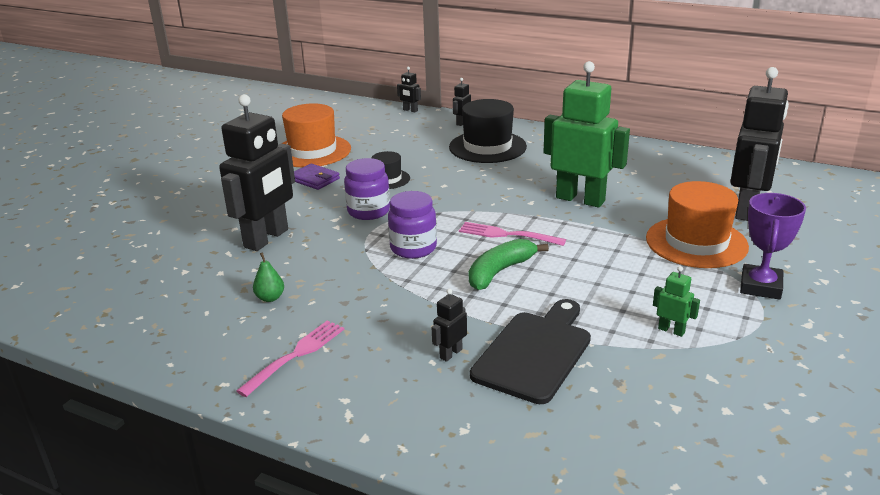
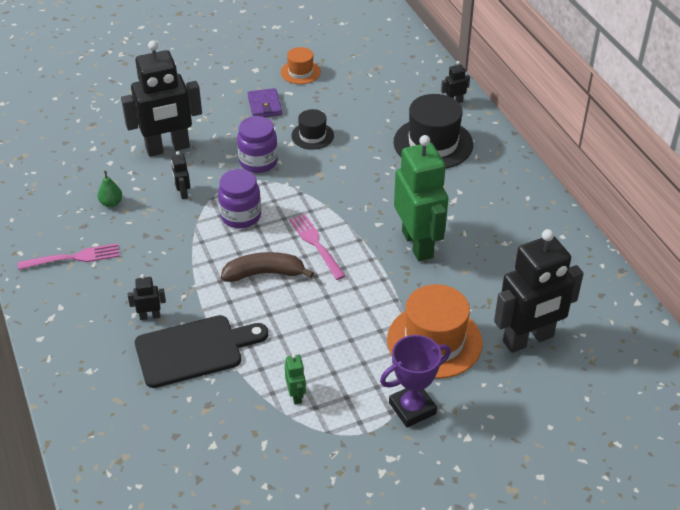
camera: 40 degrees right, 15 degrees up
orange hat [281,103,351,167] -> orange hat [281,47,321,84], size x0.54
black robot [397,67,421,112] -> black robot moved to [171,151,190,199]
green banana [469,239,549,290] -> brown banana [221,252,314,282]

